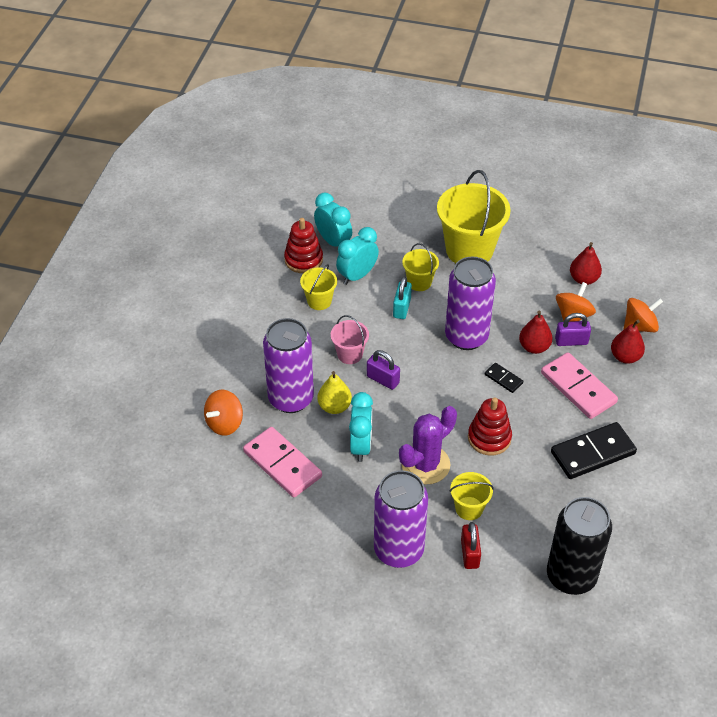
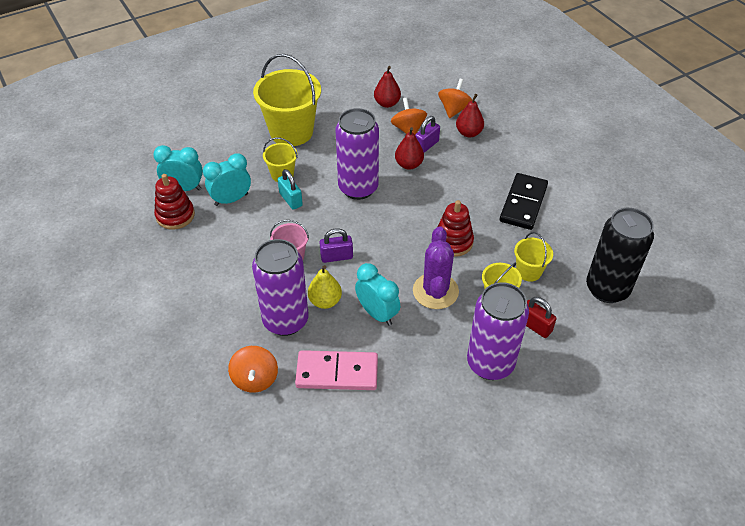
camera: 45 degrees left, 0 degrees up
yellow bucket [300,264,337,310] -> yellow bucket moved to [514,232,553,282]
turquoise clock [336,227,379,285] -> turquoise clock turned 60 degrees clockwise [203,153,251,206]
black domino [485,363,523,393] -> none
pink domino [541,352,618,419] -> none

